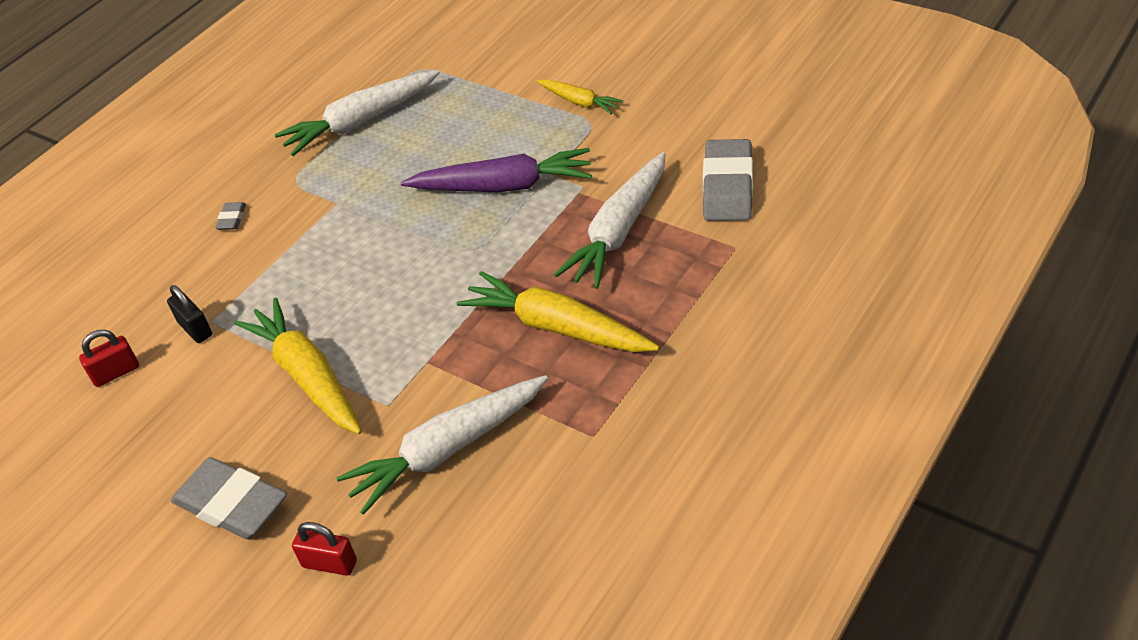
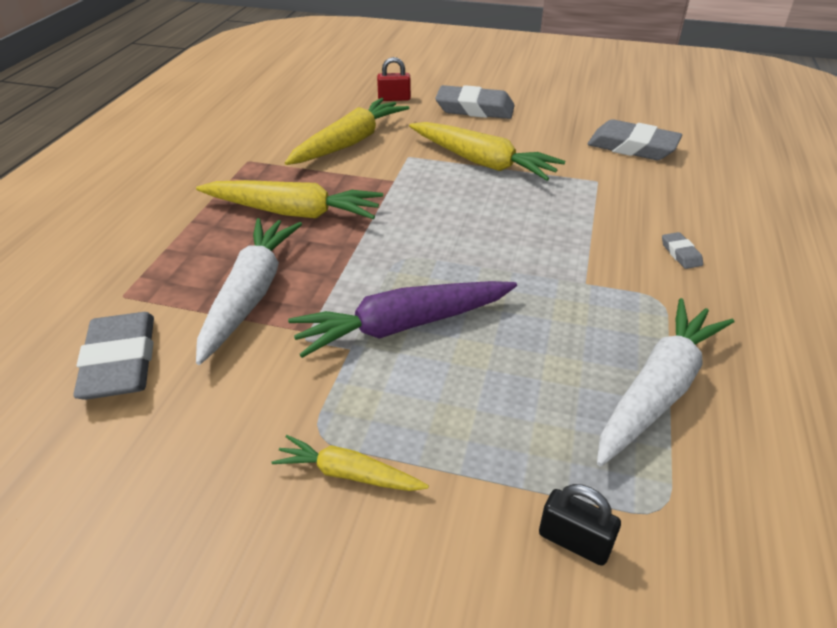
camera: 155 degrees right, 5 degrees down
red padlock [79,330,139,387] -> grey eraser [587,119,682,160]
black padlock [167,285,212,343] -> black padlock moved to [539,484,621,566]
white carrot [336,375,548,515] -> yellow carrot [285,98,409,165]

